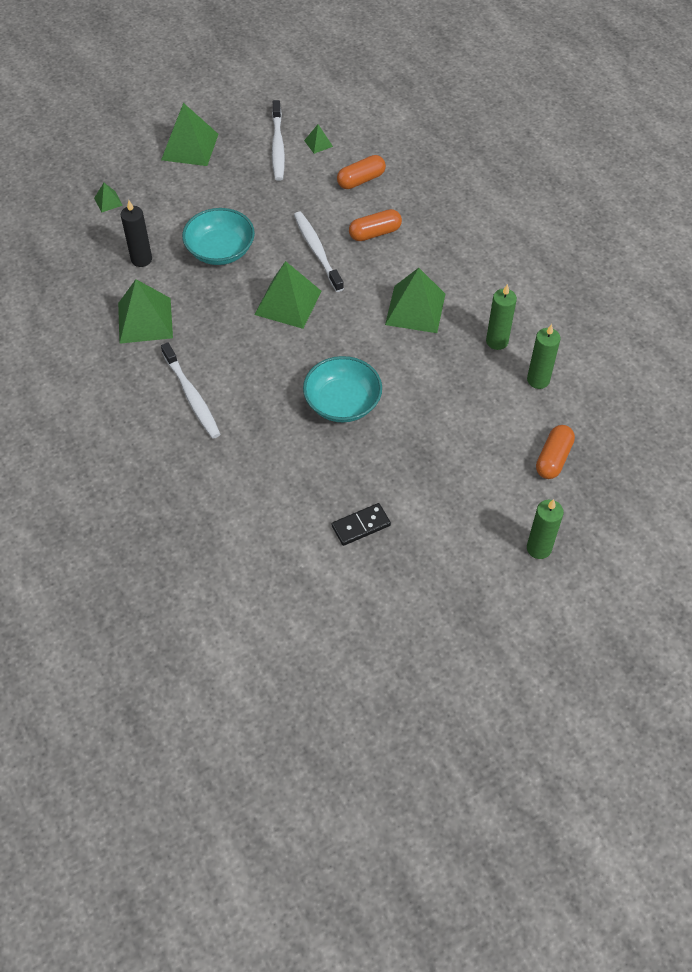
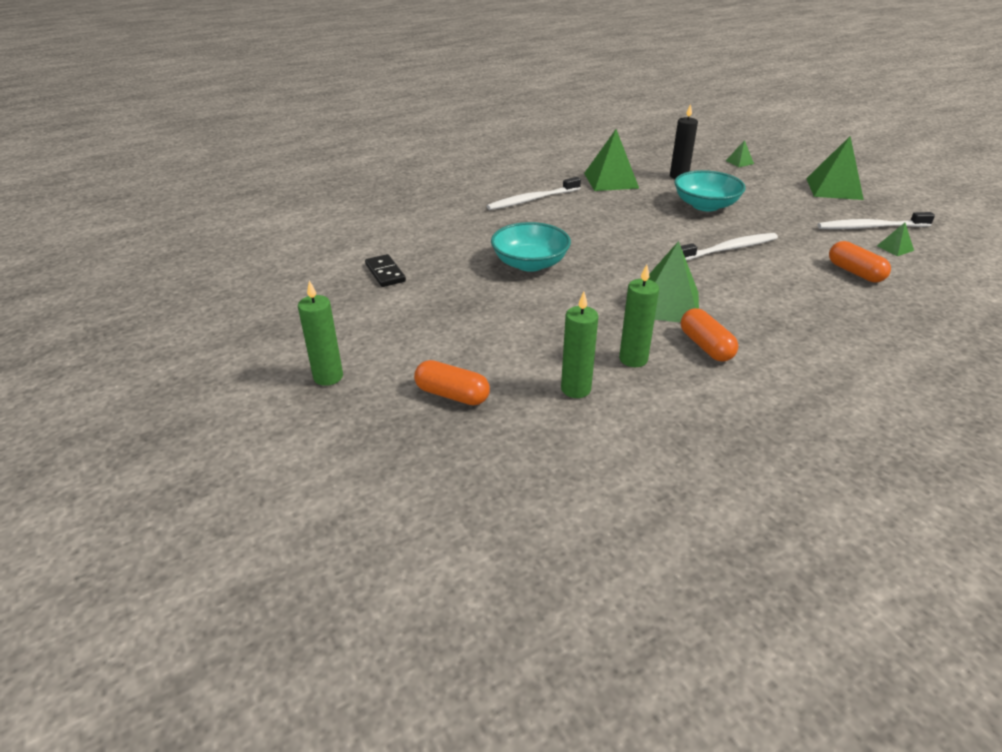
camera: 90 degrees right, 20 degrees down
green pyramid [254,261,322,329] -> none
orange capsule [349,209,402,241] -> orange capsule moved to [681,308,738,362]

